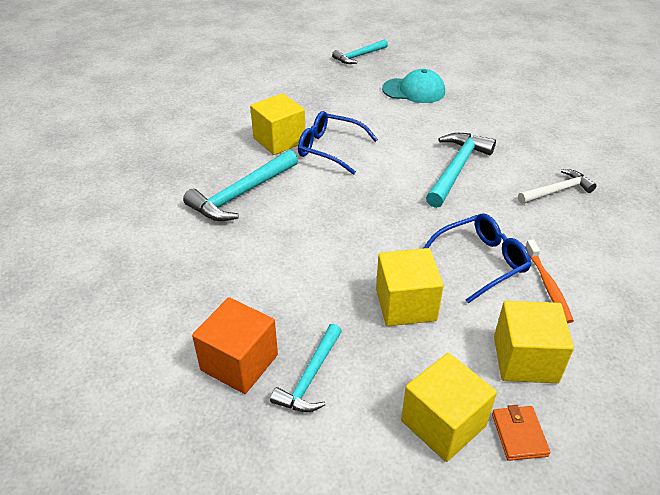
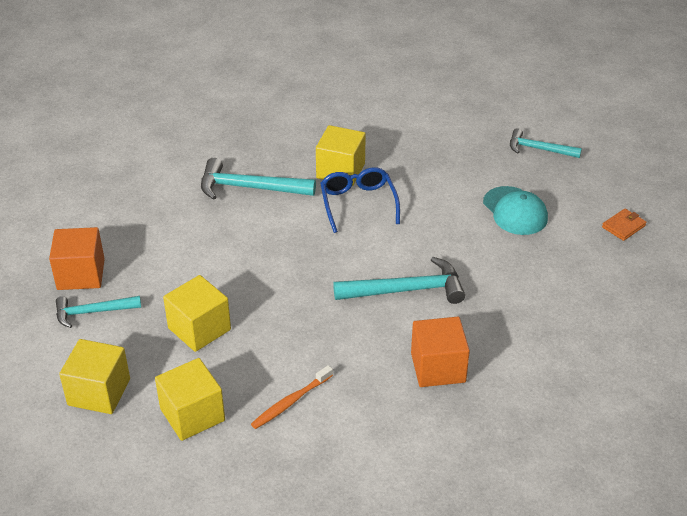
camera: 55 degrees right, 0 degrees up
blue glasses [423,213,531,303] -> none
orange wallet [492,405,550,461] -> orange wallet moved to [602,208,647,241]
white hammer [518,169,596,204] -> orange cube [411,317,470,387]

